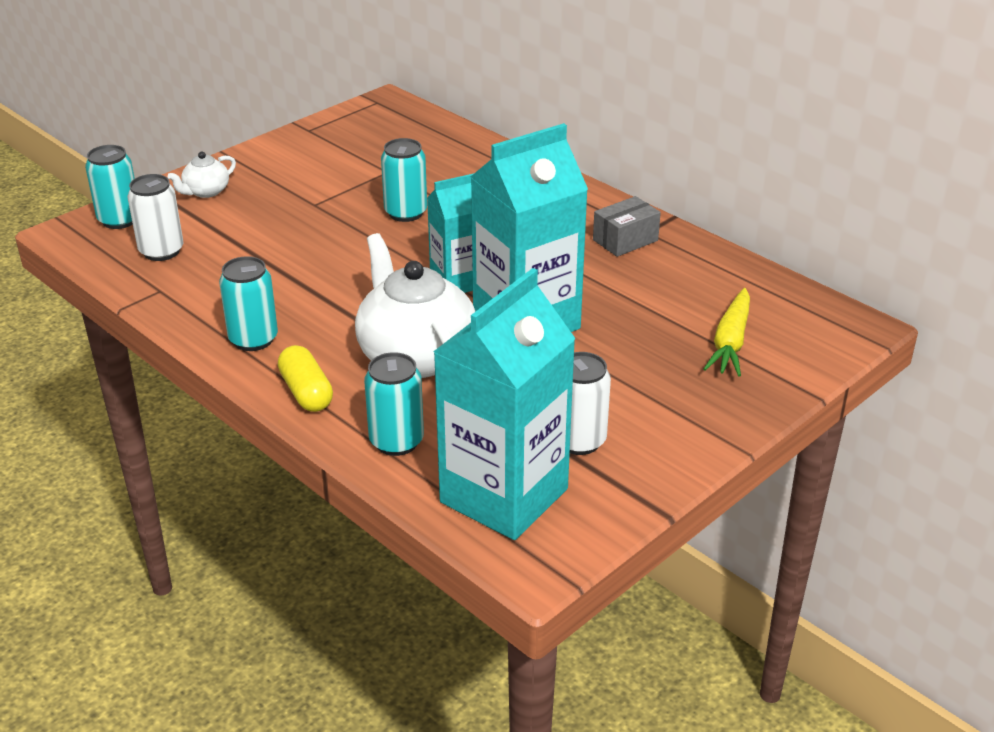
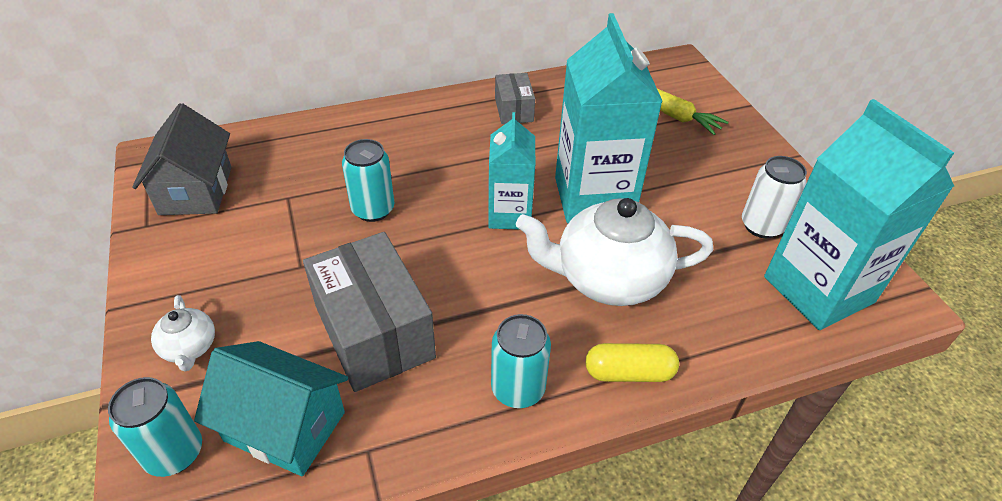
camera: 65 degrees left, 10 degrees up
white can [128,174,183,261] -> turquoise house [194,341,348,476]
turquoise can [364,352,424,456] -> none
none -> grey house [132,103,231,215]
none -> grey box [303,232,436,392]

